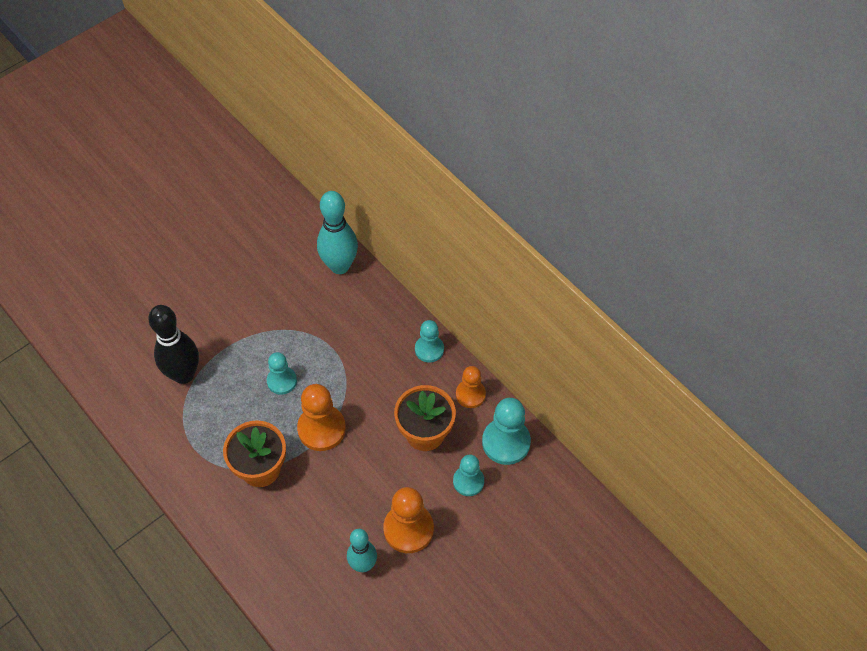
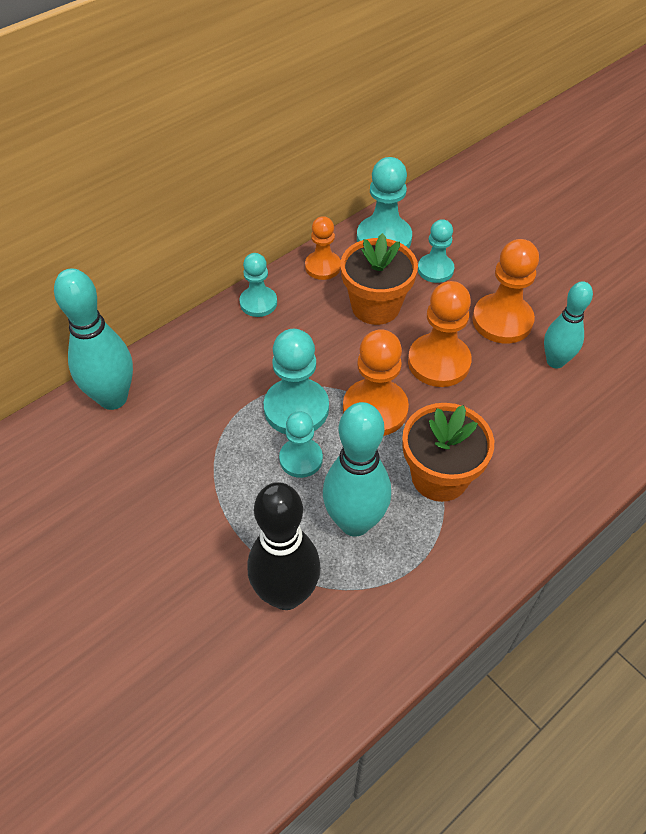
camera: 90 degrees left, 5 degrees down
none -> turquoise pawn [264,329,329,434]
none -> turquoise bowling pin [323,402,391,537]
none -> orange pawn [408,281,472,387]

